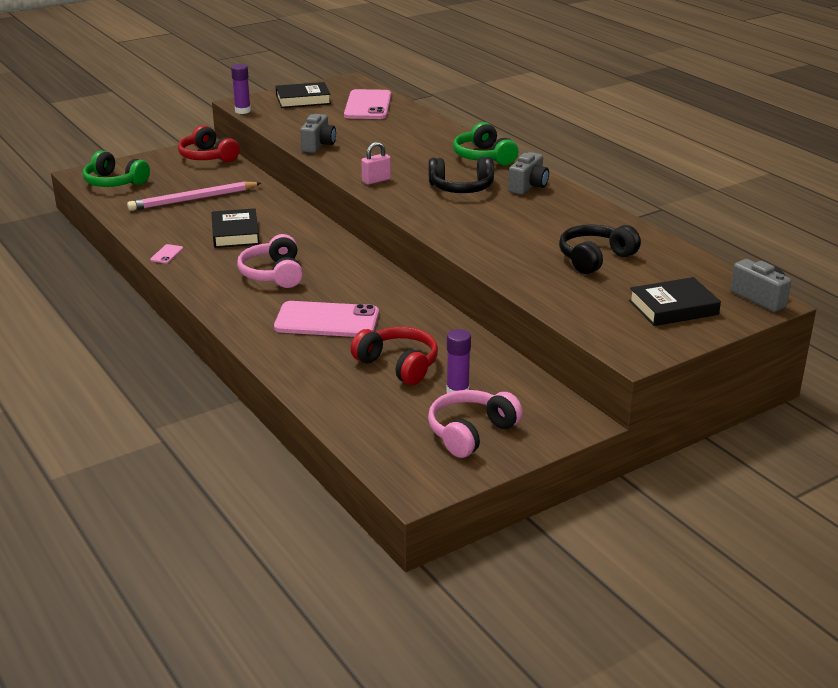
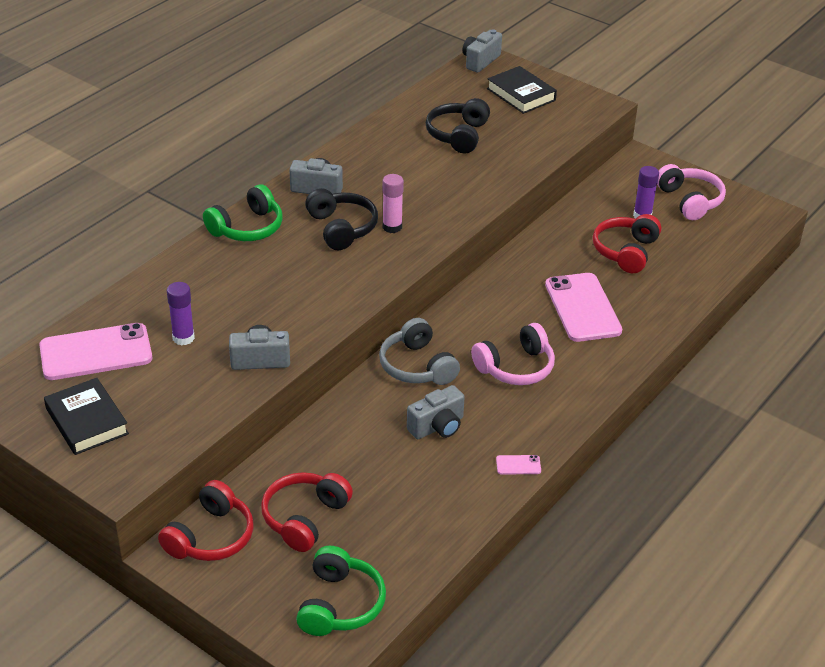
camera: 110 degrees left, 10 degrees up
pink pencil [127,182,261,211] -> none
black book [212,208,260,248] -> grey camera [407,385,465,439]
purple glue stick [231,64,251,114] -> purple glue stick moved to [167,282,195,345]
pink padlock [361,142,391,185] -> none
pink headphones [428,390,523,458] -> pink headphones turned 135 degrees counterclockwise [657,164,726,220]
black headphones [559,224,641,274] -> black headphones turned 75 degrees clockwise [426,98,490,153]
none -> red headphones [261,472,353,552]
none -> grey headphones [379,318,460,385]
none -> pink glue stick [382,174,404,233]

